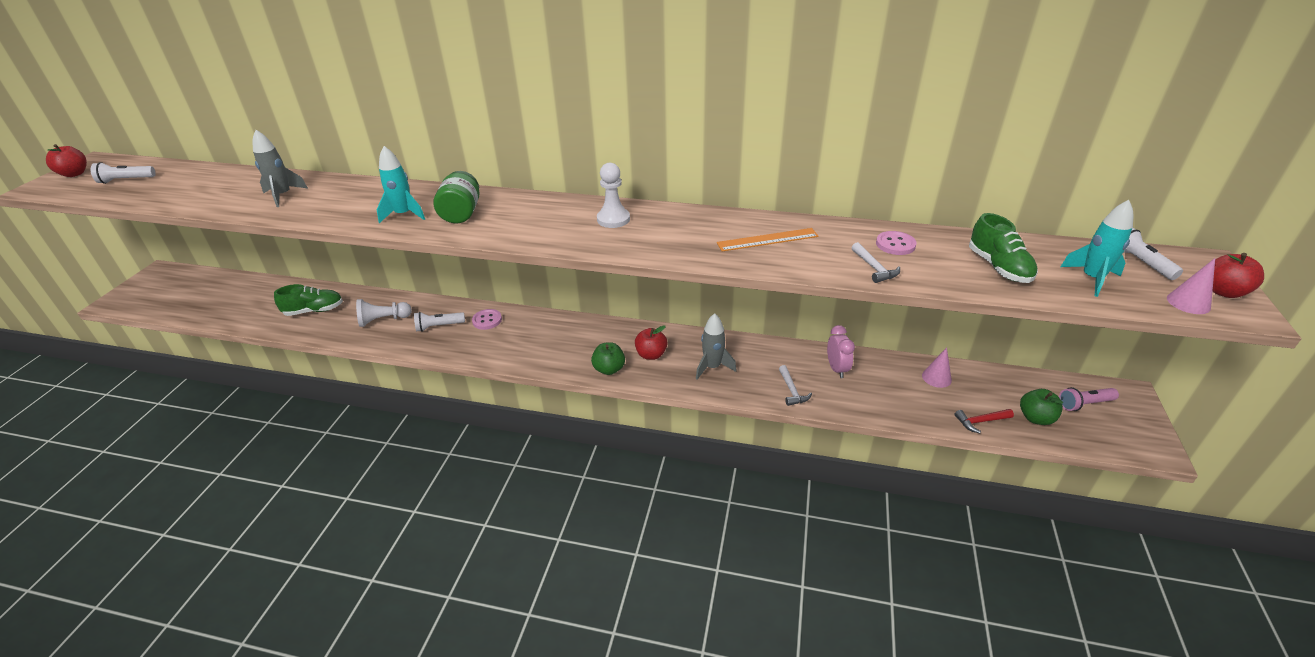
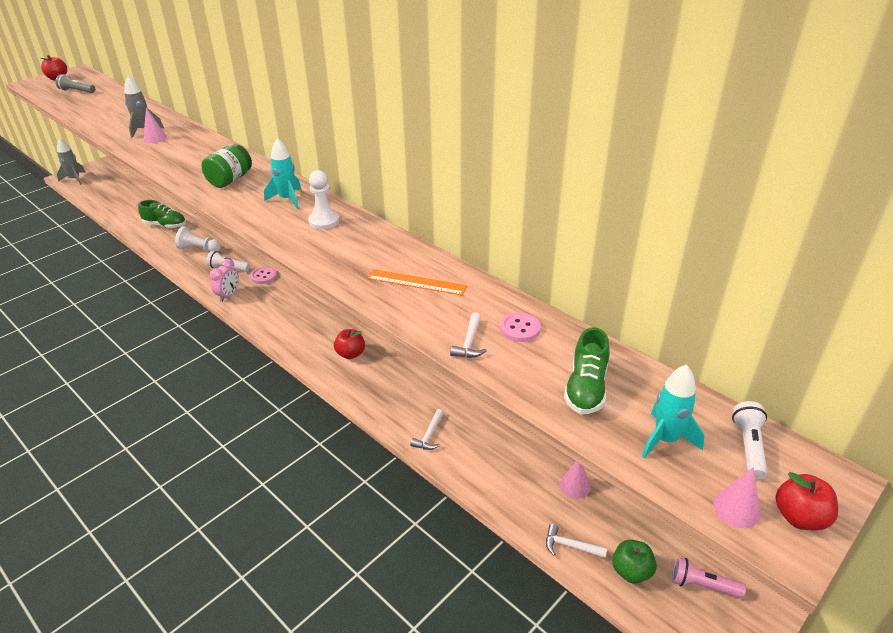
camera: 30 degrees right, 0 degrees up
white flashlight [91,162,156,184] -> grey flashlight [55,74,95,93]
turquoise rocket [377,146,425,223] -> turquoise rocket moved to [264,138,302,209]
green apple [591,342,625,375] -> none
grey rocket [696,313,737,379] -> grey rocket moved to [57,138,86,185]
pink clock [827,325,855,378] -> pink clock moved to [210,259,239,302]
red hammer [954,409,1014,433] -> white hammer [546,524,607,558]
none -> pink cone [143,108,167,143]

